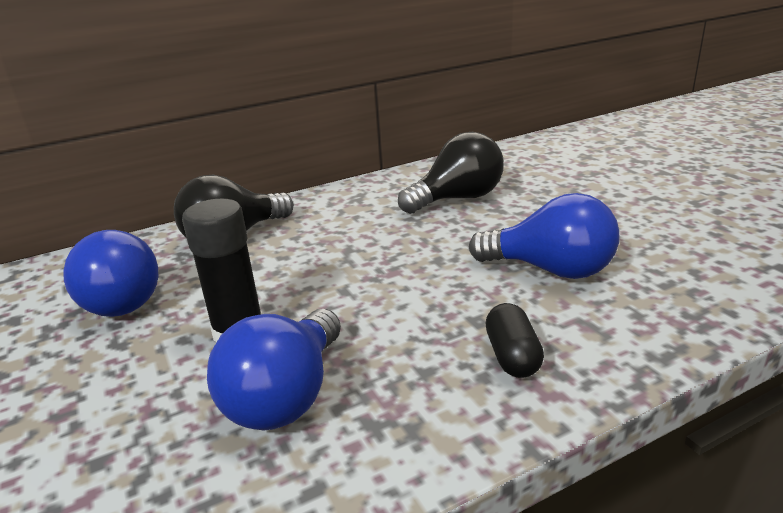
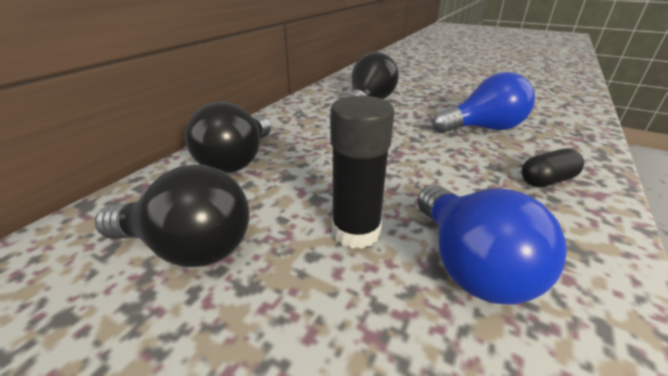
camera: 35 degrees left, 5 degrees up
blue light bulb [63,230,158,317] -> black light bulb [95,165,250,267]
black capsule [485,303,544,378] -> black capsule turned 75 degrees counterclockwise [522,149,584,187]

